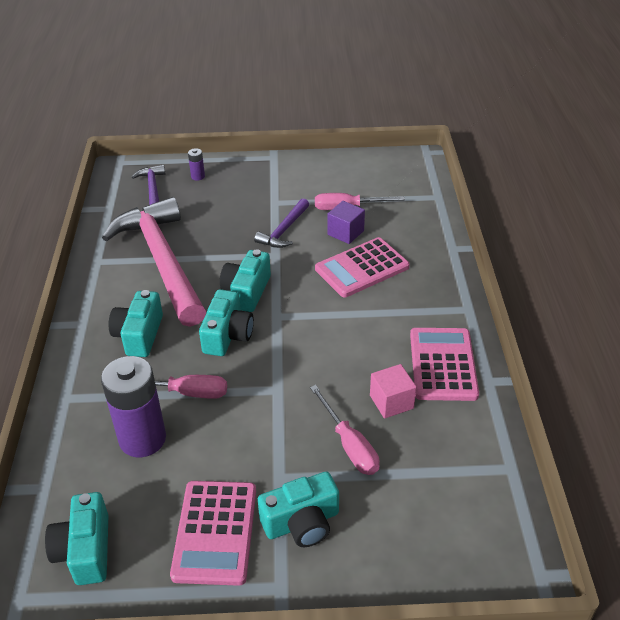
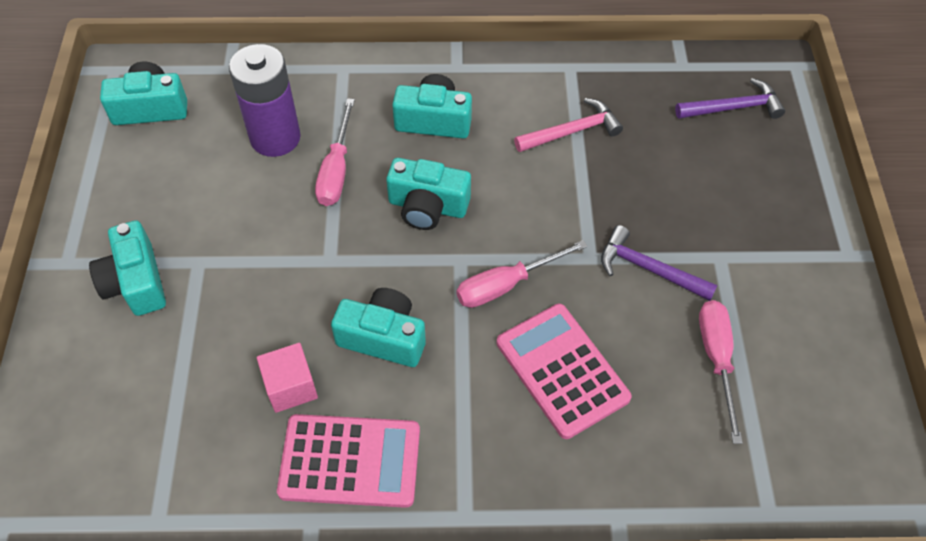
camera: 90 degrees right, 15 degrees up
pink hammer [102,197,206,327] -> pink hammer [514,98,623,152], size x0.45
pink calculator [170,481,256,586] -> none
purple battery [188,148,205,181] -> none
turquoise camera [220,249,271,312] -> turquoise camera moved to [331,288,426,367]
pink screwdriver [310,385,380,475] -> pink screwdriver moved to [456,240,588,308]
purple cube [327,201,365,244] -> none

